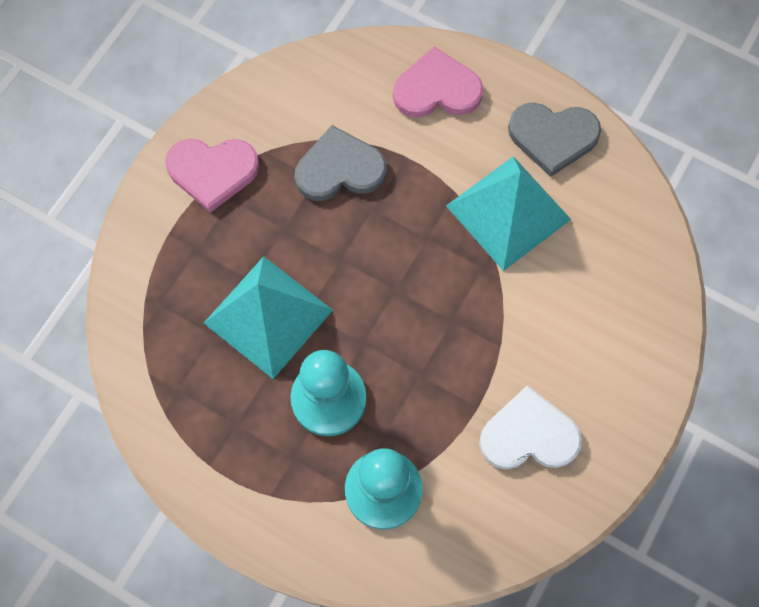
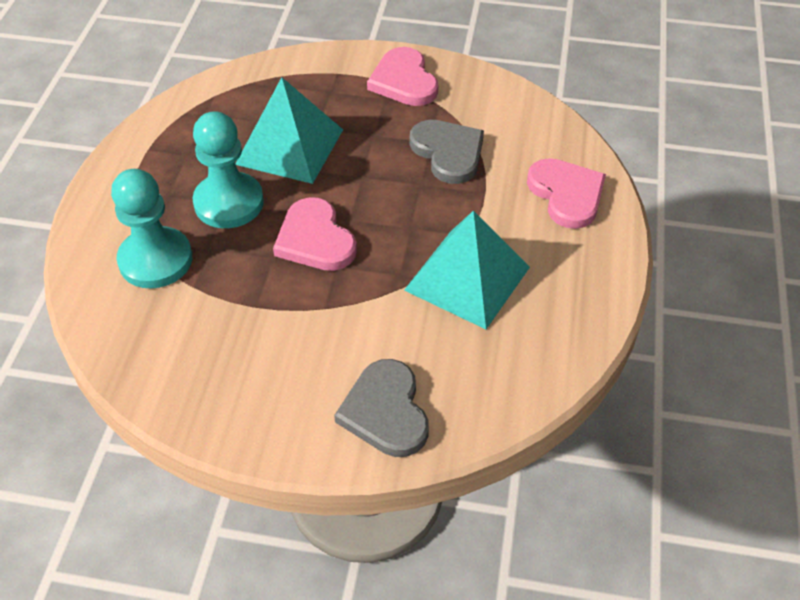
camera: 70 degrees right, 20 degrees down
white heart [479,386,582,470] -> none
grey heart [508,103,601,177] -> grey heart moved to [334,359,429,457]
none -> pink heart [273,197,357,271]

